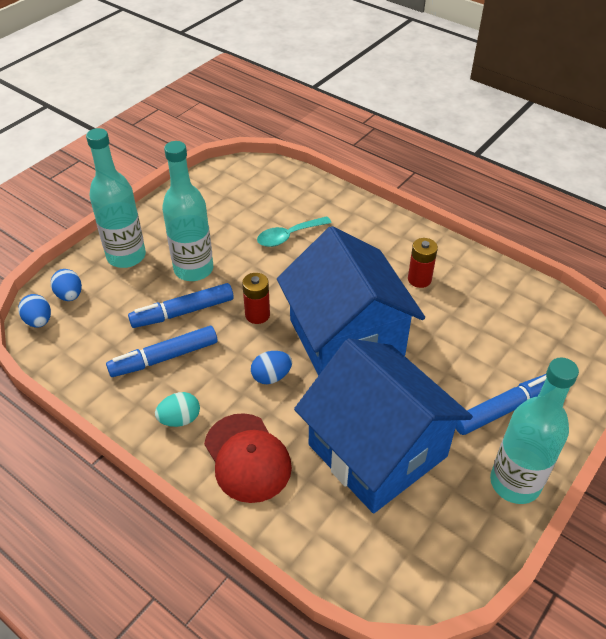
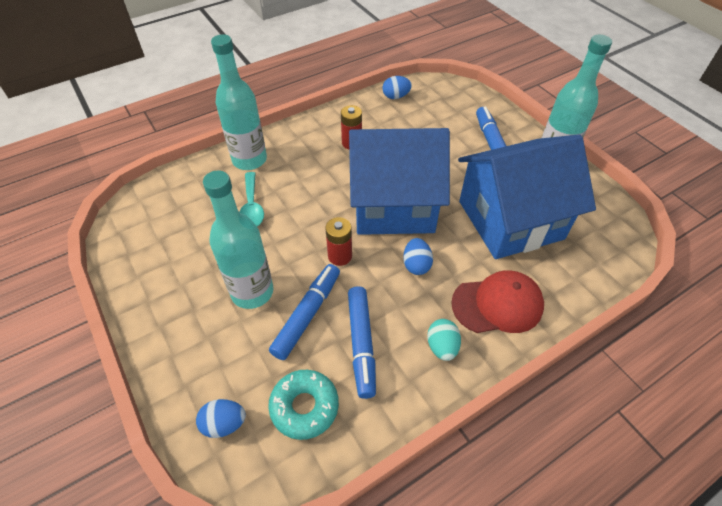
camera: 70 degrees left, 5 degrees up
blue egg [18,294,51,328] -> blue egg moved to [382,76,412,99]
turquoise bottle [86,128,146,268] -> turquoise bottle moved to [211,34,267,170]
blue marker [128,283,234,328] -> blue marker turned 150 degrees counterclockwise [269,264,340,360]
none -> turquoise donut [268,370,339,440]

